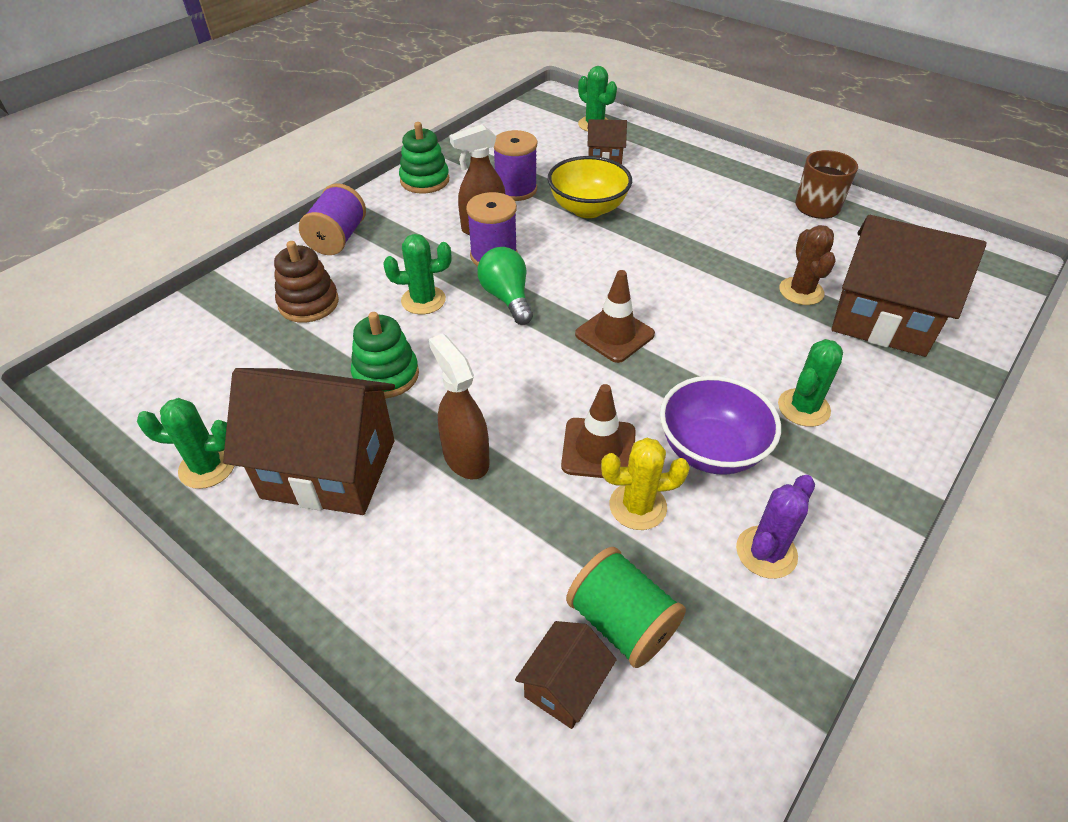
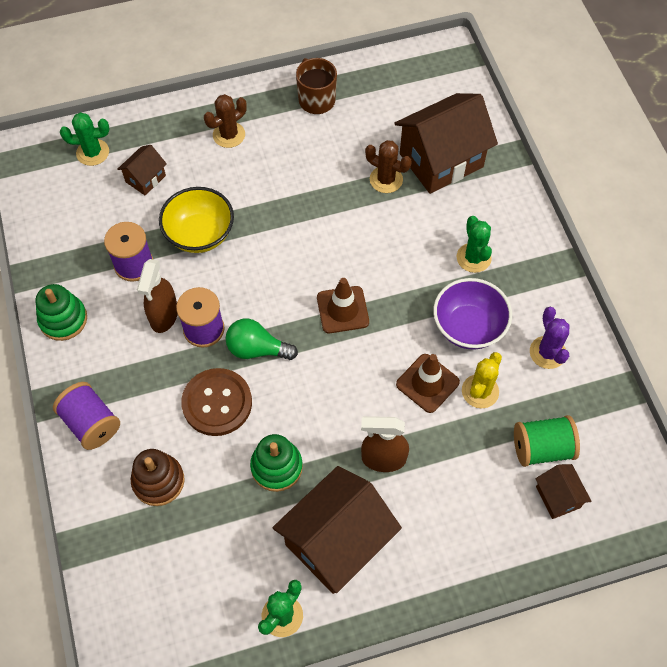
camera: 55 degrees left, 15 degrees up
green cactus [384,234,451,314] -> brown button [181,368,252,436]
none -> brown cactus [204,94,247,148]

